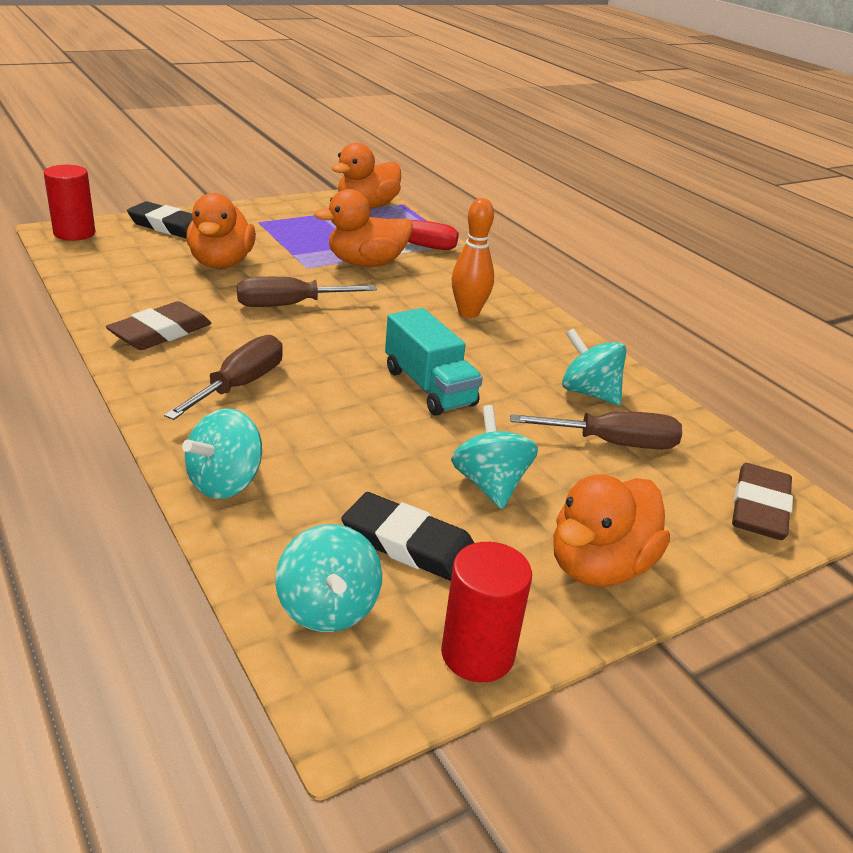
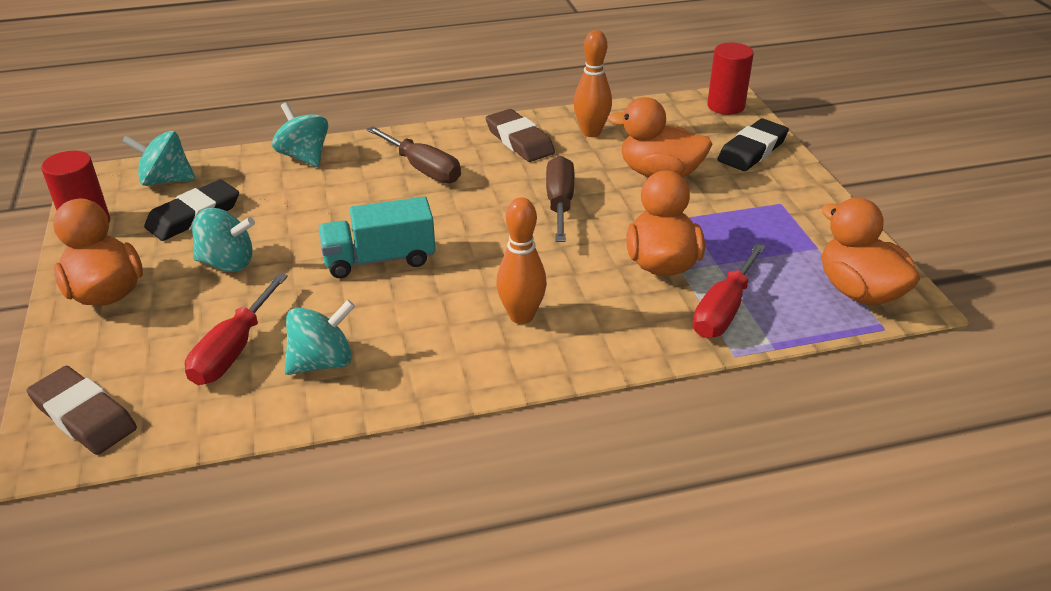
camera: 110 degrees right, 5 degrees up
brown screwdriver [510,411,682,449] -> red screwdriver [185,273,288,385]
none -> orange bowling pin [574,30,612,137]

